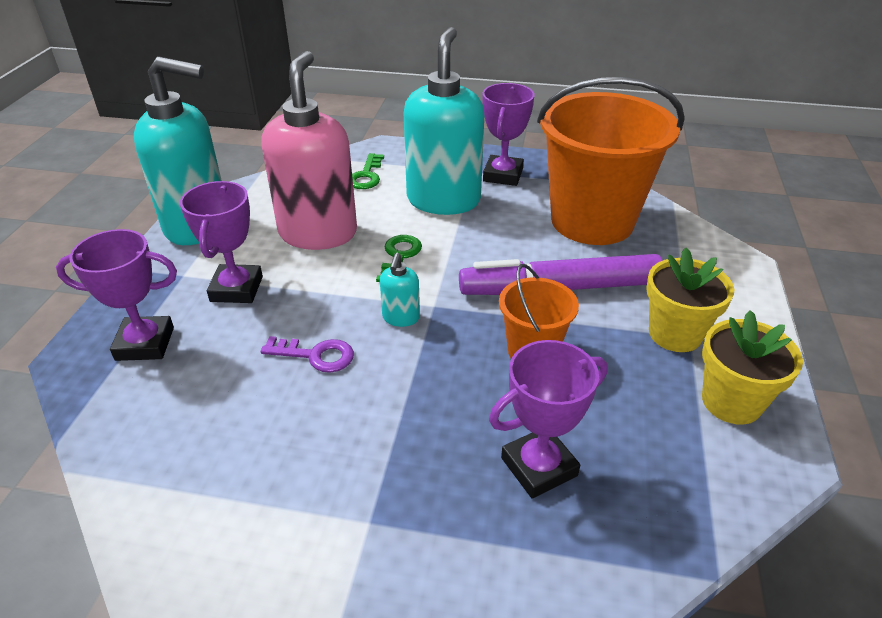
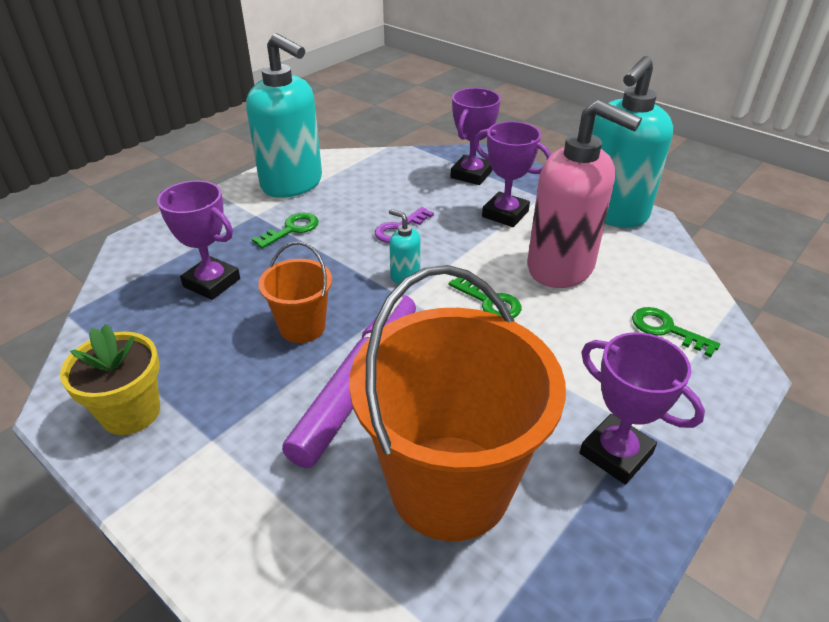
camera: 120 degrees right, 0 degrees up
turquoise soap dispenser [404,27,484,215] -> turquoise soap dispenser moved to [246,33,322,198]
purple trophy [489,340,608,499] -> purple trophy turned 60 degrees counterclockwise [157,181,240,300]
yellow flower pot [646,247,734,352] -> none
none -> green key [252,213,319,249]

